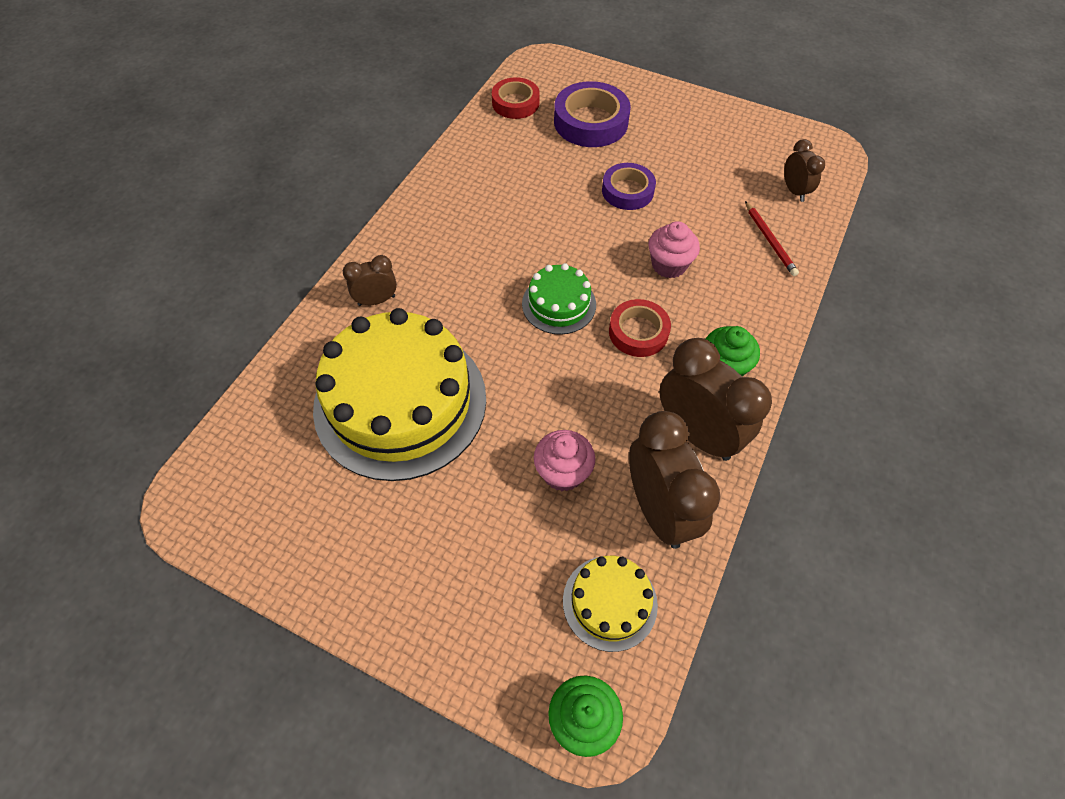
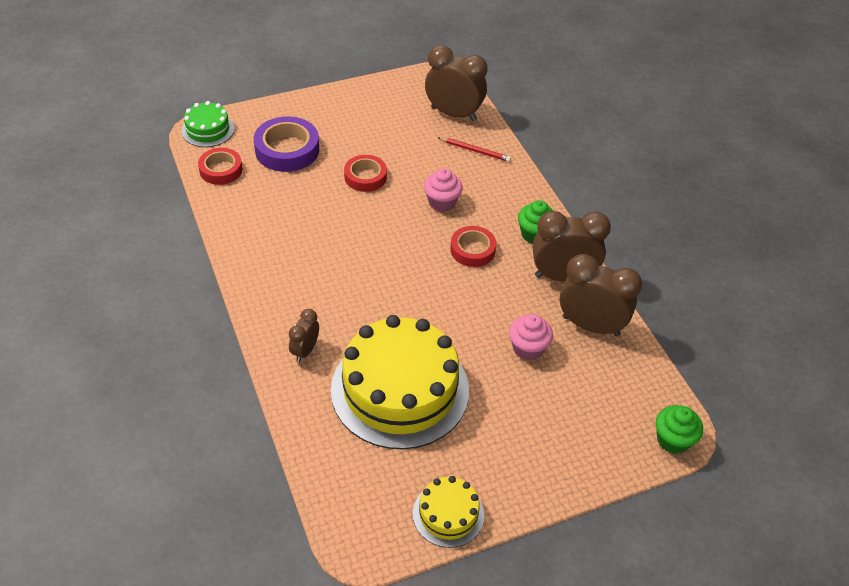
camera: 50 degrees left, 10 degrees down
green cake [522,263,596,335] -> green cake moved to [181,101,234,147]
yellow cake [563,556,658,652] -> yellow cake moved to [413,476,484,548]
purple tape [602,163,656,210] -> red tape [344,155,387,192]
brown clock [784,139,825,202] -> brown clock [425,45,488,121], size x1.89

